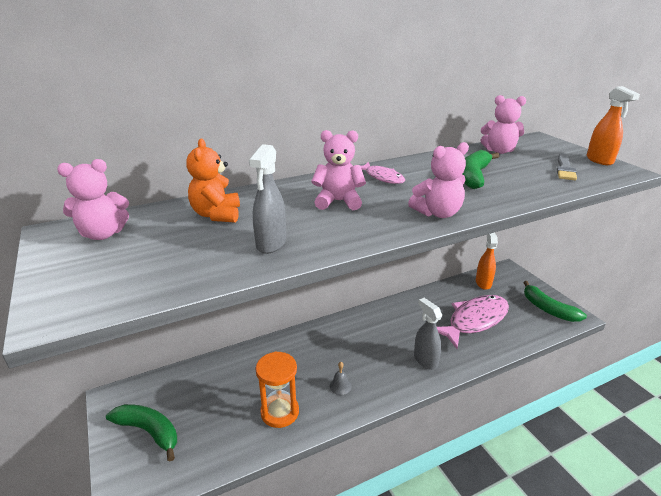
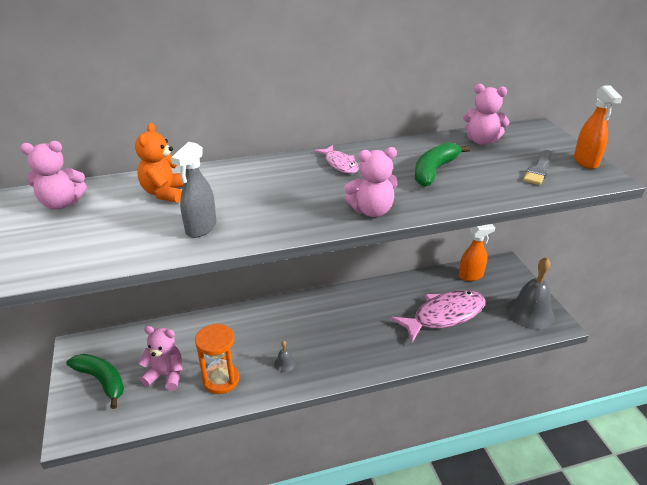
camera: 10 degrees right, 5 degrees up
pink teddy bear [311,130,366,210] -> pink teddy bear moved to [138,326,182,391]
grey spray bottle [414,298,442,370] -> none
orange spray bottle [476,232,498,290] -> orange spray bottle turned 60 degrees clockwise [459,224,495,281]
green banana [523,281,587,322] -> grey bell [507,257,554,329]

